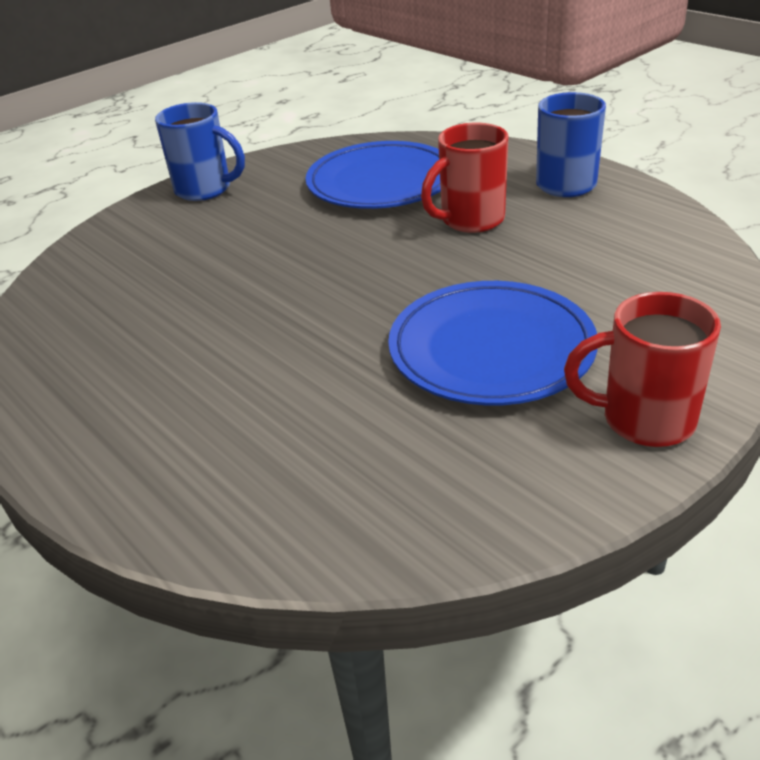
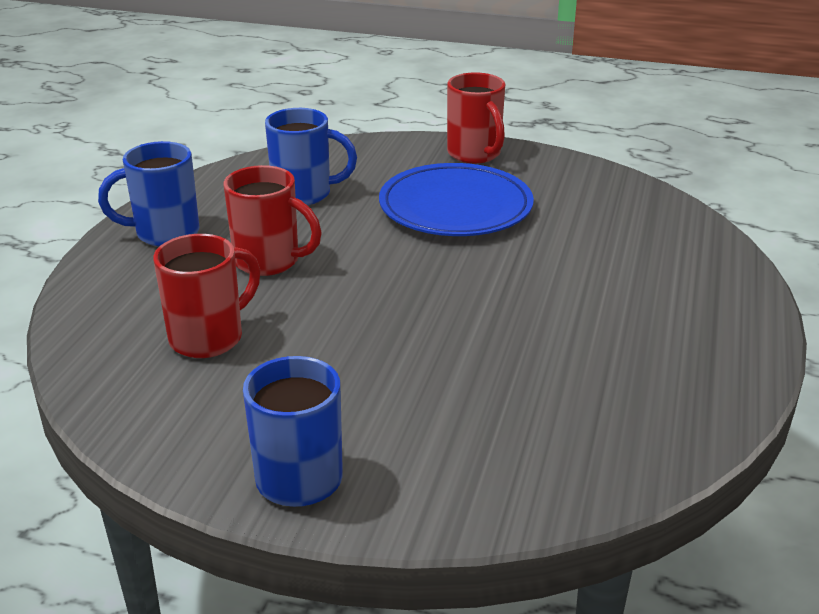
camera: 125 degrees left, 5 degrees down
blue plate [306,141,441,209] -> red mug [153,234,260,358]
none -> blue mug [265,108,357,205]

